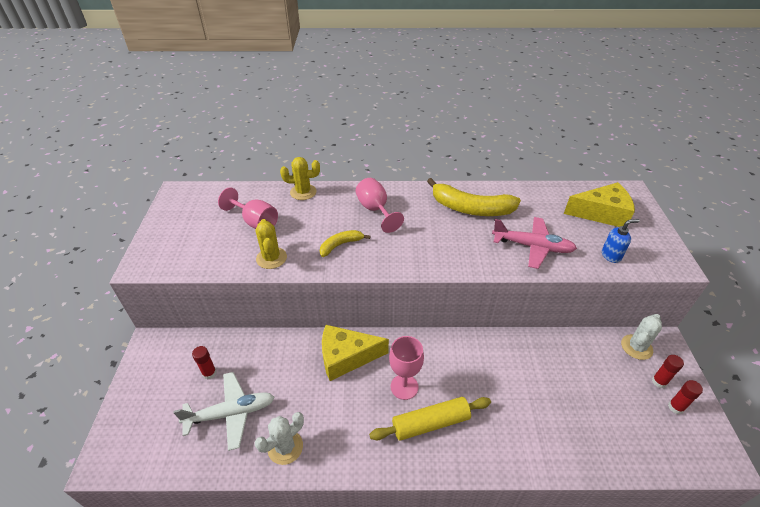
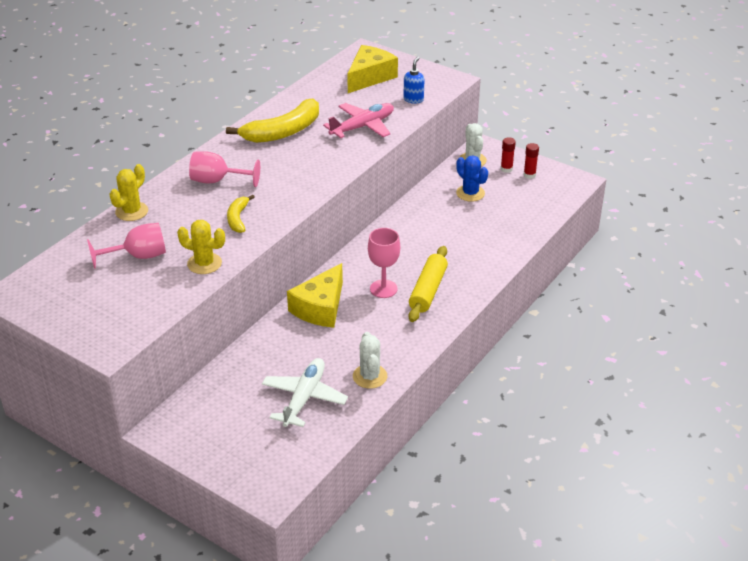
camera: 55 degrees left, 5 degrees down
red glue stick [192,346,217,380] -> none
none -> blue cactus [456,156,488,202]

